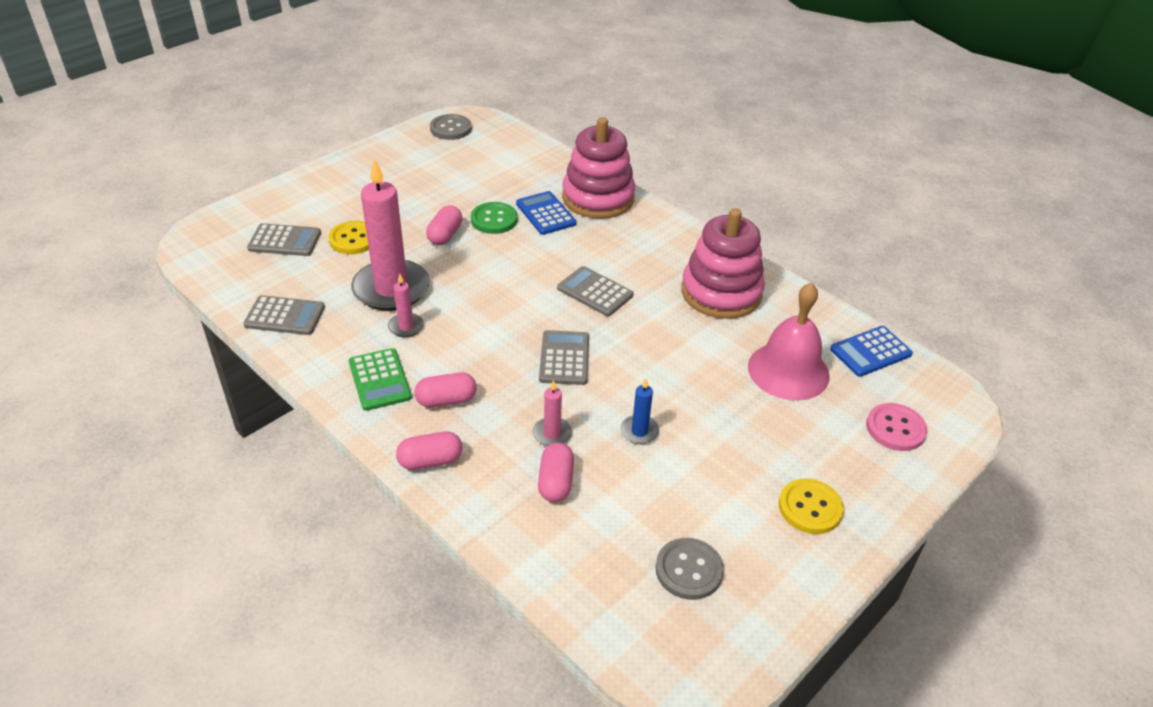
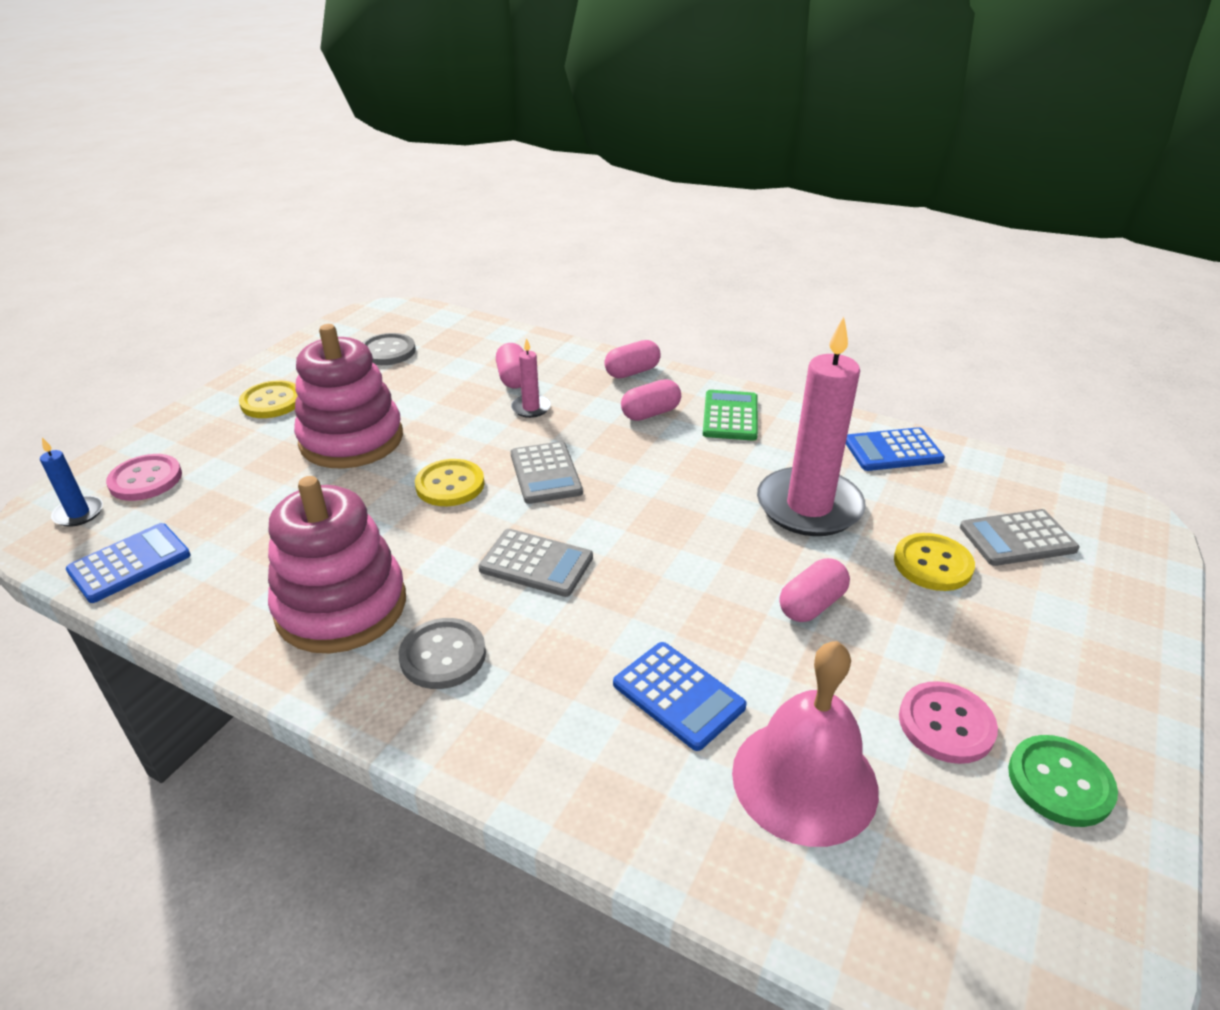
camera: 165 degrees right, 5 degrees down
grey calculator [243,295,325,335] -> blue calculator [846,427,945,471]
green calculator [349,348,412,411] -> green calculator turned 45 degrees clockwise [703,390,758,441]
pink candle [388,273,424,337] -> none
pink capsule [426,205,462,245] -> pink capsule turned 45 degrees clockwise [779,558,850,622]
grey button [430,114,472,140] -> grey button moved to [399,618,486,689]
green button [471,202,518,234] -> green button moved to [1008,735,1118,827]
pink stacking toy [562,117,635,219] -> pink stacking toy moved to [294,324,403,469]
blue candle [621,378,660,444] -> blue candle moved to [40,438,103,527]
pink bell [748,283,830,401] -> pink bell moved to [732,641,879,847]
none -> yellow button [415,459,484,506]
none -> pink button [899,681,998,764]

